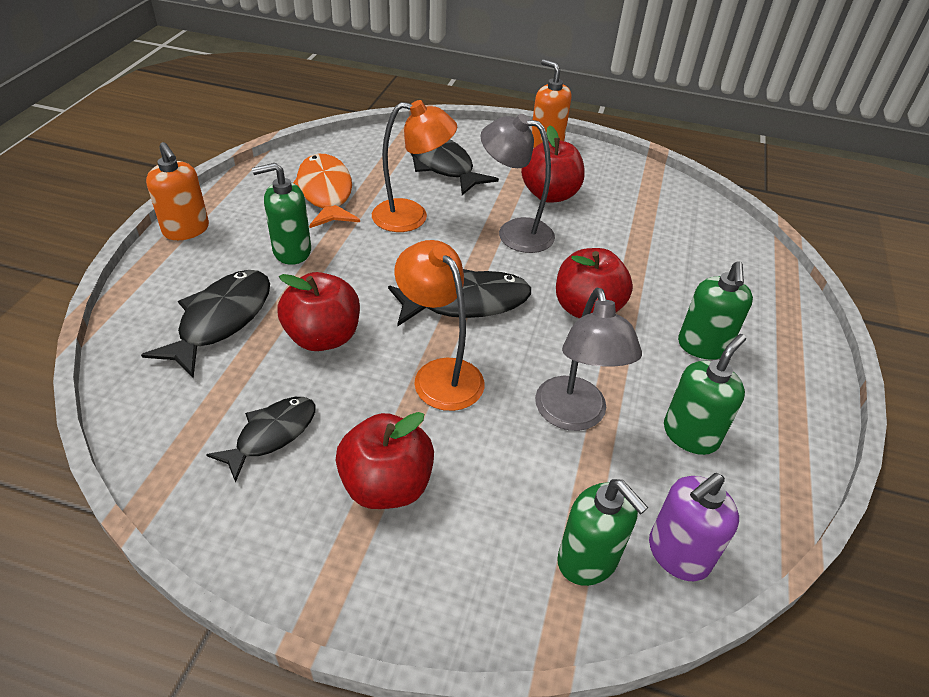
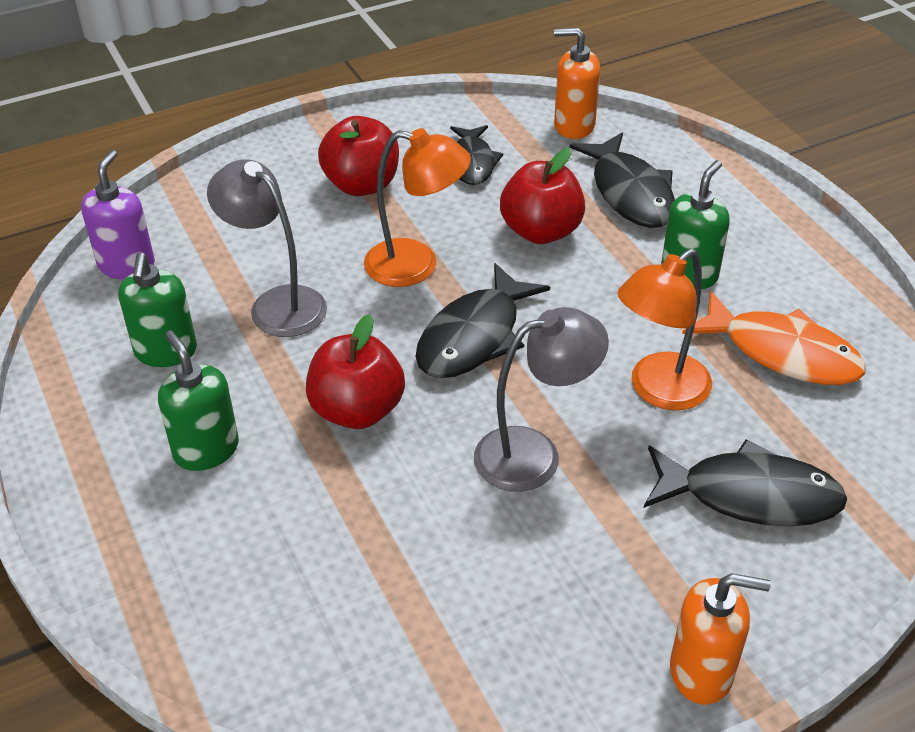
camera: 140 degrees right, 0 degrees up
orange soap dispenser [146,142,209,240] -> orange soap dispenser moved to [554,28,600,139]
red apple [521,126,585,203] -> none
green soap dispenser [557,479,648,586] -> none

